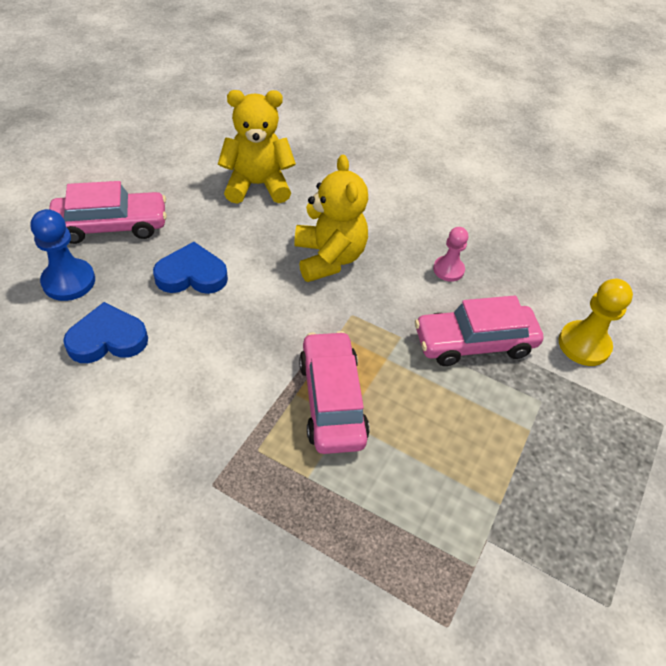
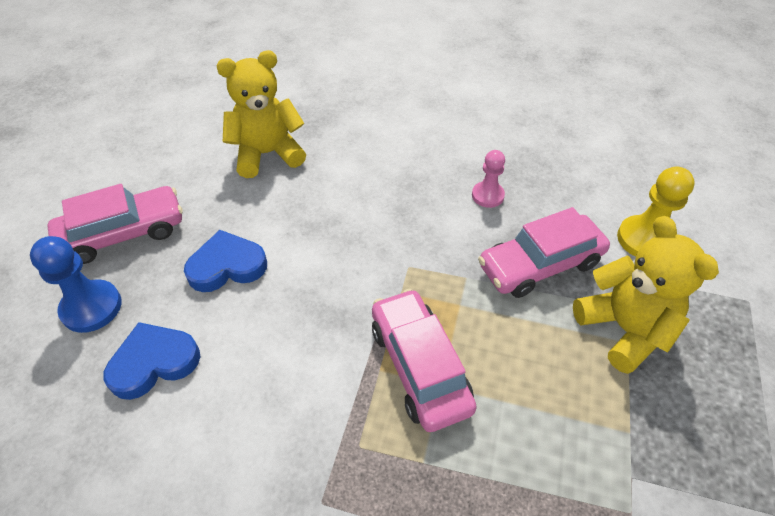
camera: 10 degrees left, 0 degrees up
yellow teddy bear [294,155,368,282] -> yellow teddy bear moved to [573,216,719,374]

